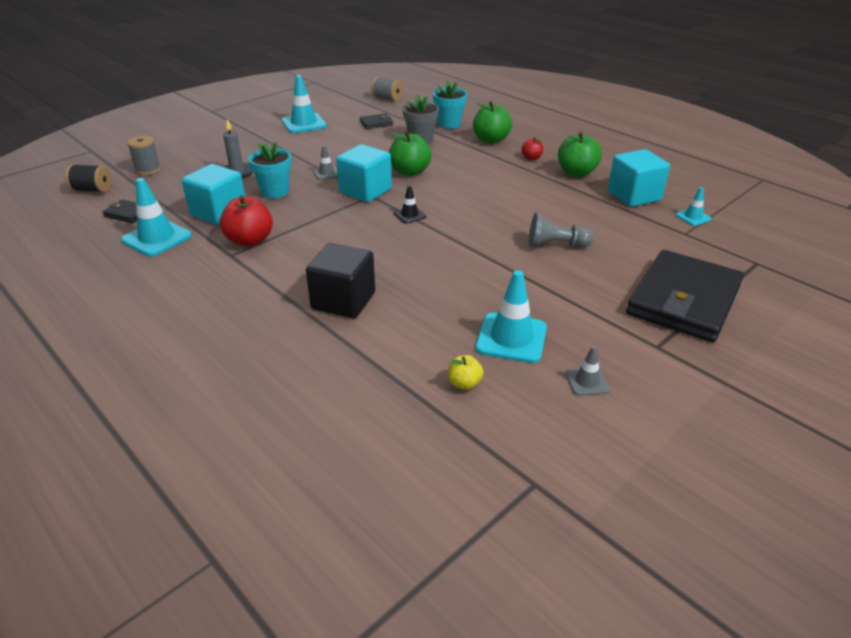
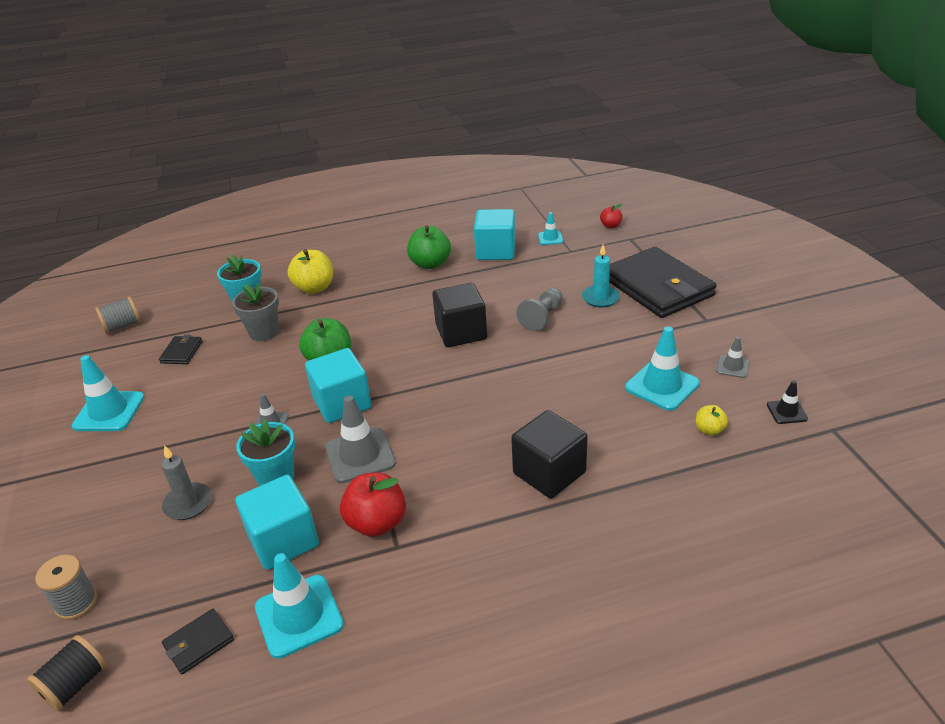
camera: 60 degrees left, 0 degrees up
black traffic cone [394,185,426,224] -> black traffic cone moved to [767,381,808,424]
green apple [473,101,512,144] -> yellow apple [288,249,333,294]
red apple [522,137,543,160] -> red apple moved to [600,204,622,228]
none -> grey traffic cone [325,396,396,483]
none -> black cube [432,283,487,347]
none -> turquoise candle [582,245,620,308]

